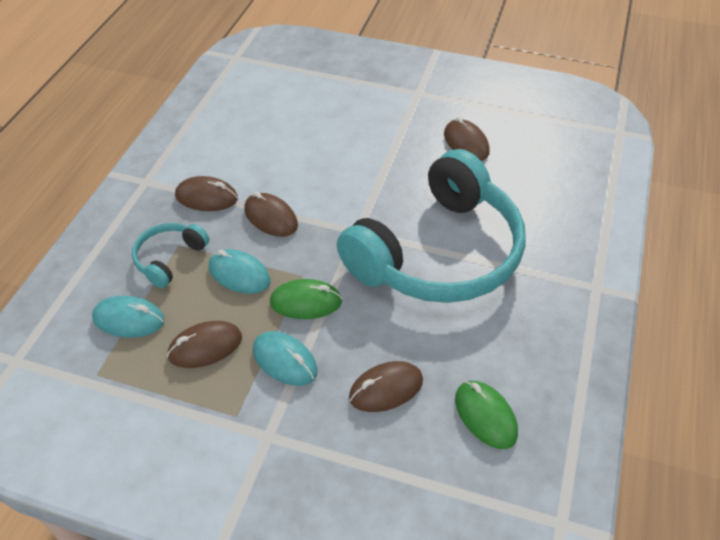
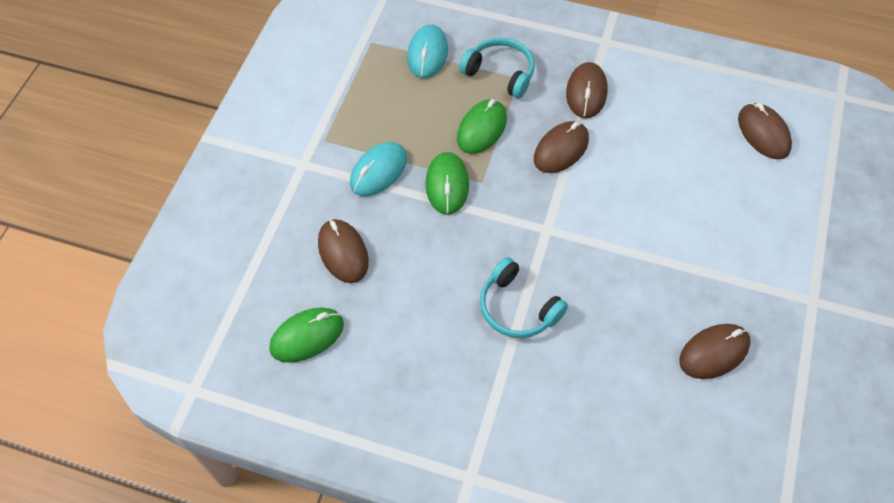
camera: 90 degrees right, 10 degrees up
brown mouse [167,321,242,368] -> brown mouse moved to [738,103,792,160]
turquoise mouse [208,249,271,294] -> green mouse [457,99,507,154]
turquoise headphones [337,149,526,303] -> turquoise headphones [480,257,568,338], size x0.42

